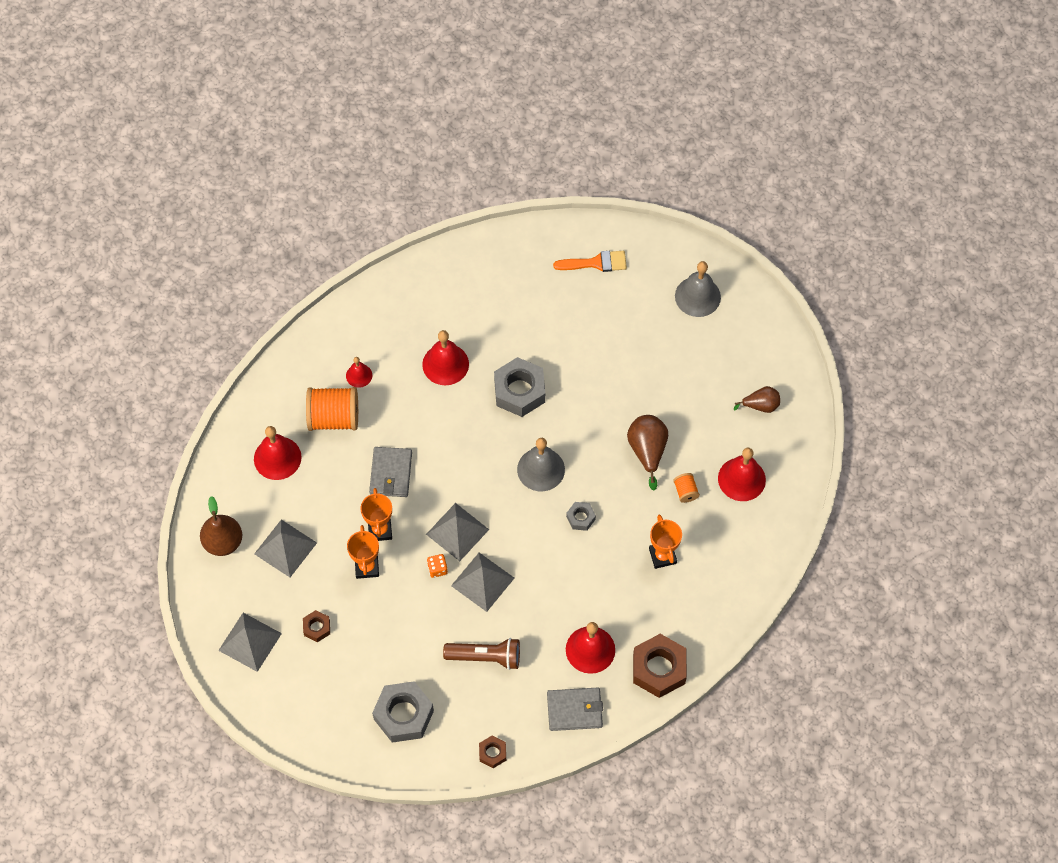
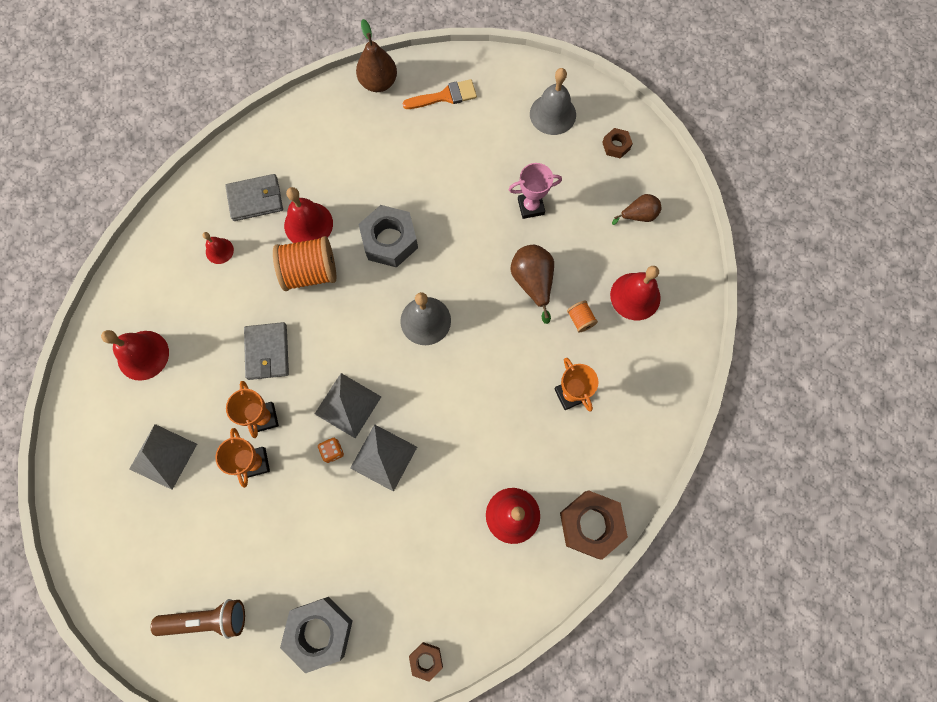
camera: 10 degrees left, 10 degrees up
brown pear [200,496,242,556] -> brown pear moved to [356,19,397,92]
grey pyramid [218,613,282,672] -> none
brown nut [303,610,330,642] -> brown nut moved to [602,128,633,159]
orange spool [306,387,358,431] -> orange spool moved to [273,236,336,291]
brown flashlight [443,638,520,670] -> brown flashlight moved to [151,599,245,639]
grey wallet [547,687,603,731] -> grey wallet moved to [225,174,283,221]
grey nut [566,502,596,531] -> none
none -> pink trophy [509,163,562,219]

